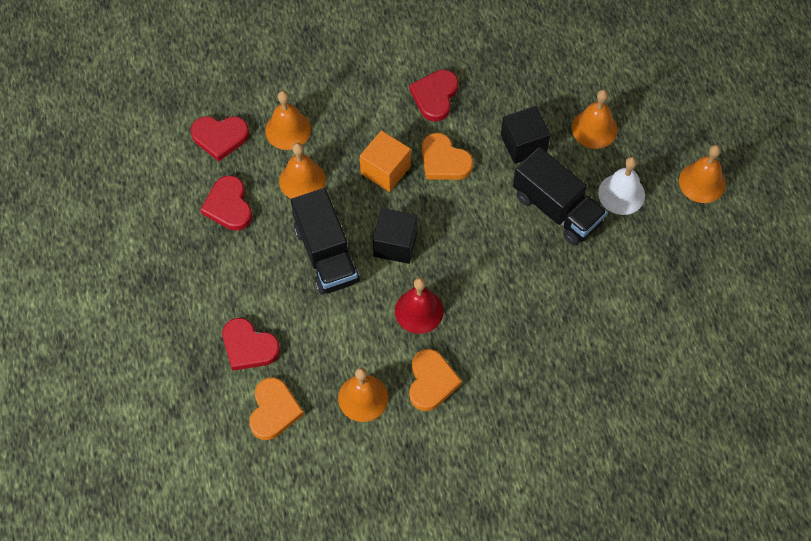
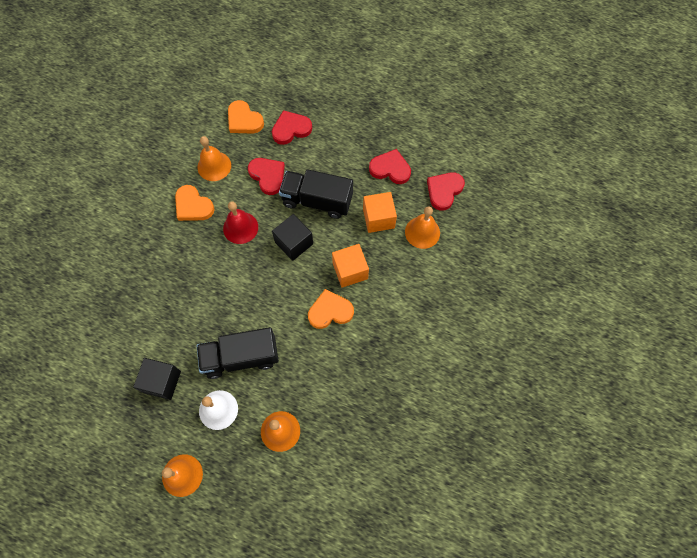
camera: 125 degrees right, 5 degrees up
orange bell [279,143,326,199] -> orange cube [363,192,397,233]
red heart [409,70,458,122] -> red heart moved to [248,158,285,195]
black cube [501,106,551,164] -> black cube moved to [133,358,181,400]

